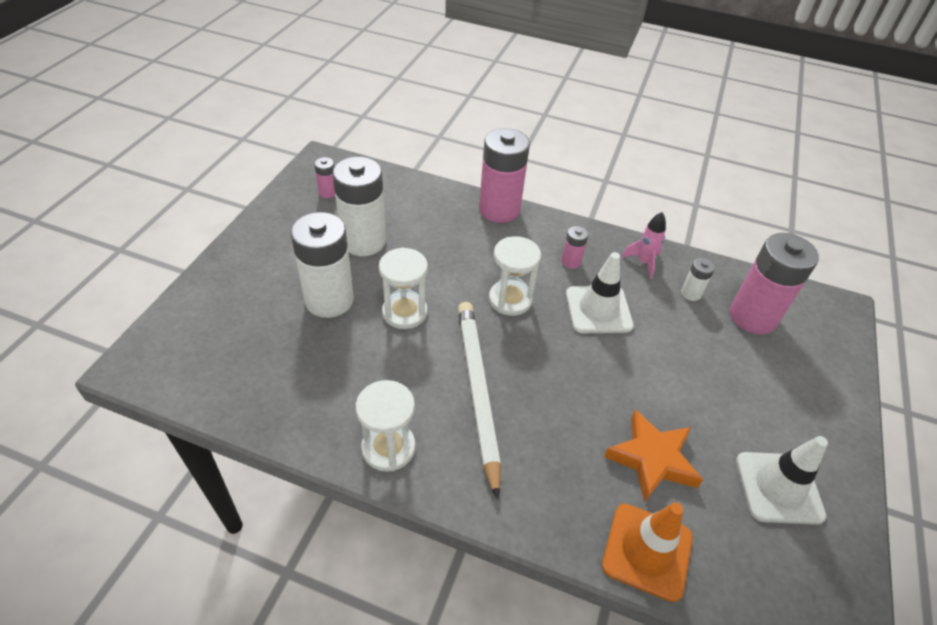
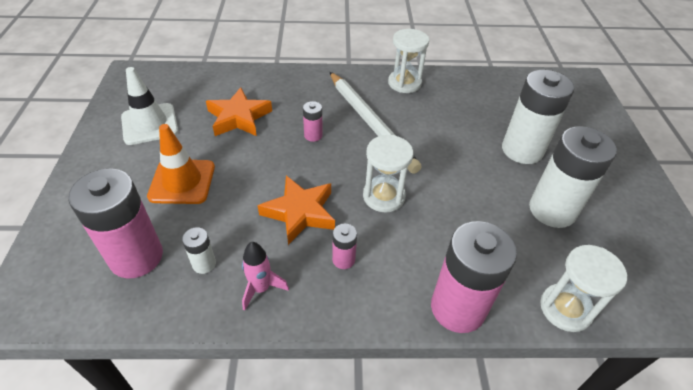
camera: 160 degrees right, 0 degrees up
pink battery [314,157,335,198] -> pink battery moved to [303,101,323,142]
white hourglass [379,248,428,329] -> white hourglass moved to [540,245,627,332]
white traffic cone [566,252,634,333] -> orange star [258,176,335,245]
orange traffic cone [602,502,693,602] -> orange traffic cone moved to [147,124,215,204]

